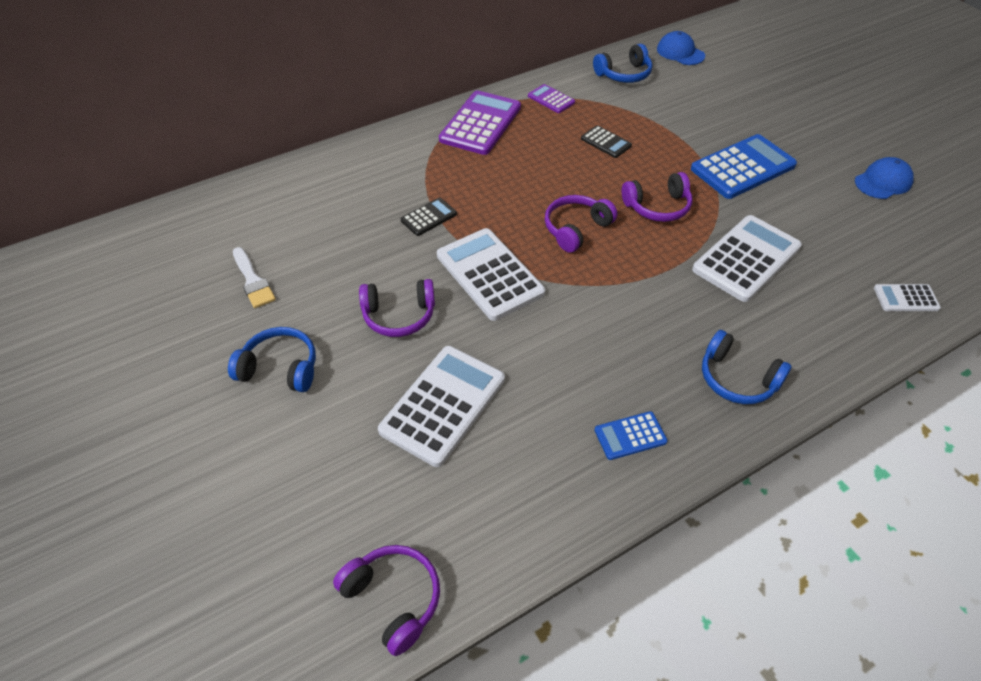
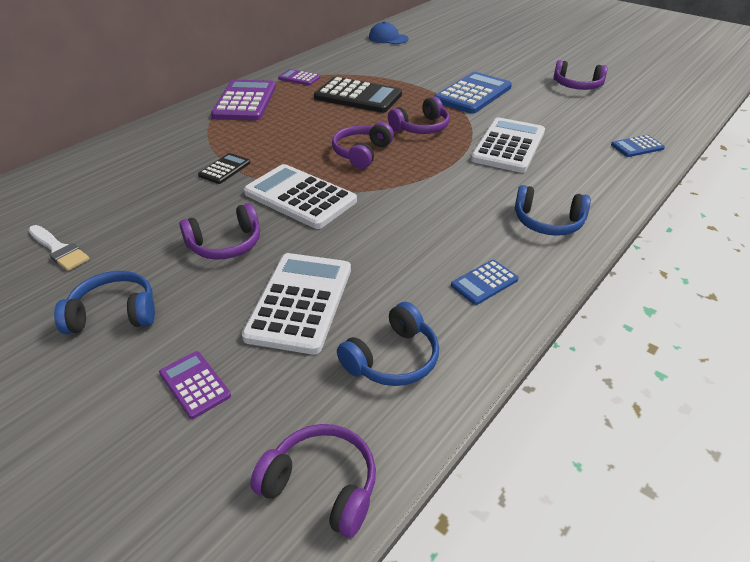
camera: 20 degrees left, 10 degrees down
black calculator [581,125,632,158] -> black calculator [314,77,402,113], size x1.99
blue headphones [593,44,652,83] -> blue headphones moved to [337,302,439,386]
blue cap [855,157,914,199] -> purple headphones [553,60,608,90]
white calculator [874,284,941,311] -> blue calculator [611,135,665,157]
none -> purple calculator [159,351,231,419]

